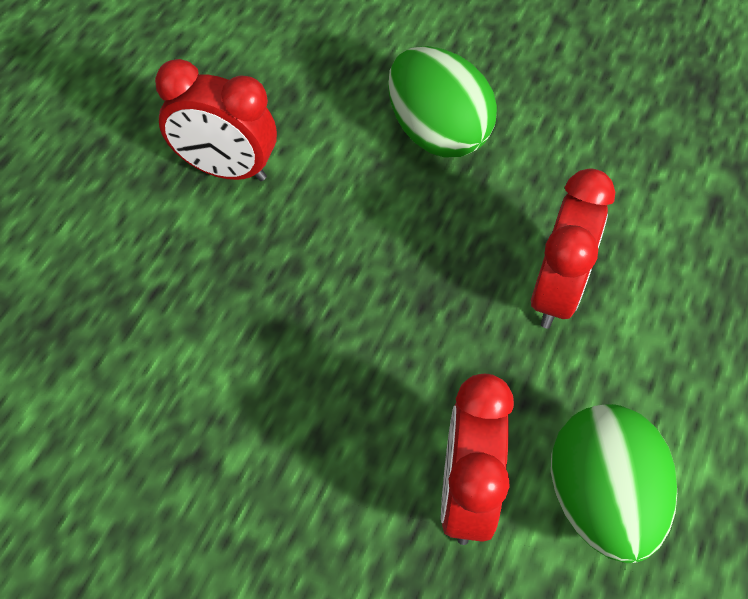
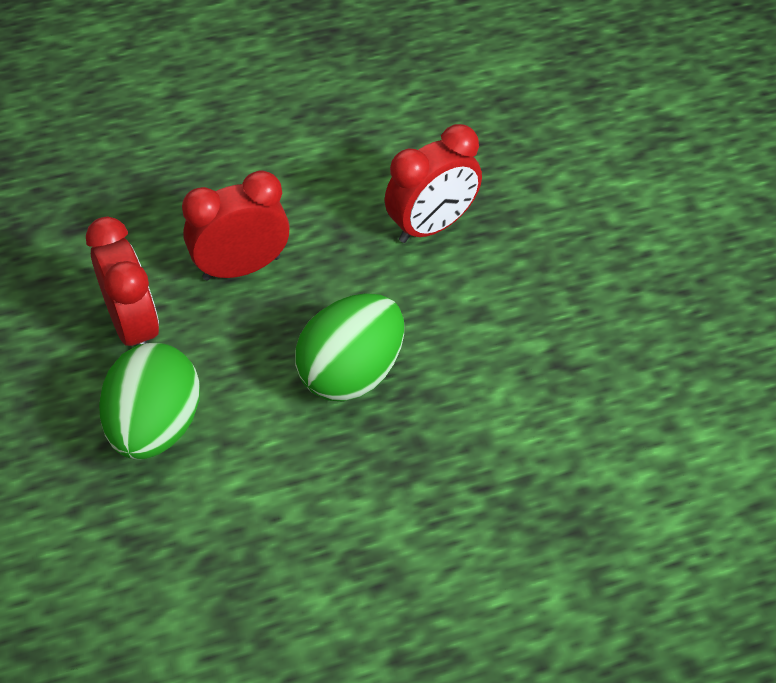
camera: 130 degrees left, 5 degrees down
red clock [155,59,277,181] -> red clock moved to [86,217,159,346]
green egg [551,404,677,563] -> green egg moved to [295,293,404,402]

